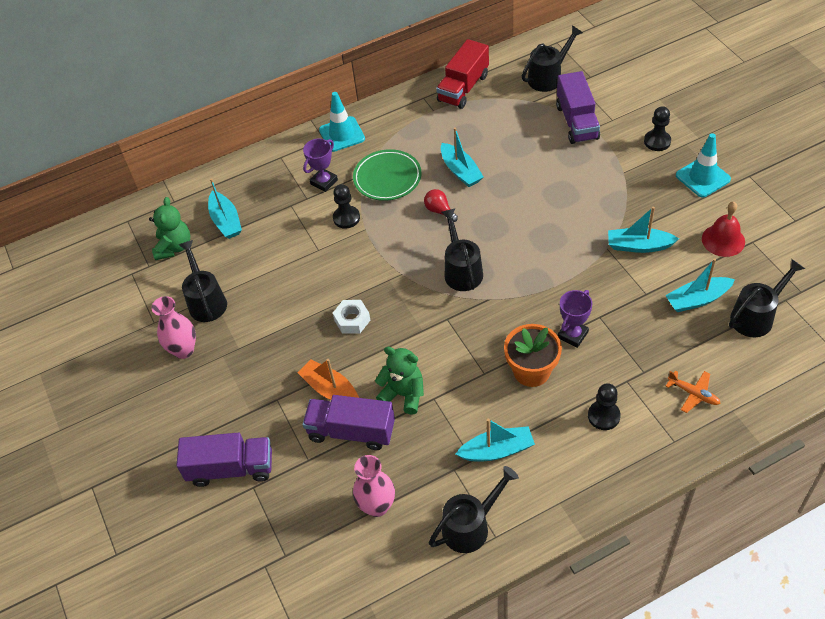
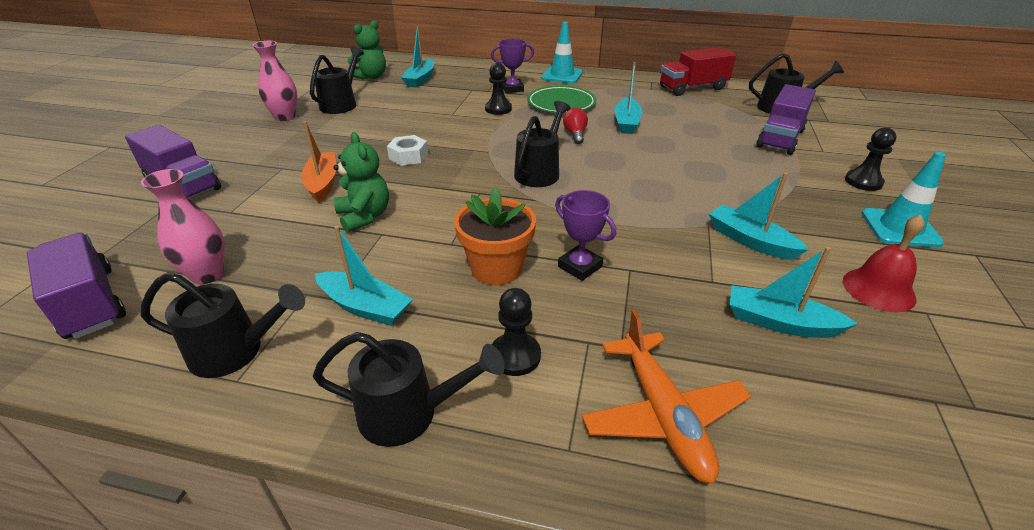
camera: 35 degrees right, 15 degrees down
purple truck [302,395,395,450] -> purple truck moved to [27,233,126,339]
purple trophy [558,290,592,348] -> purple trophy turned 60 degrees clockwise [555,190,616,281]
orange plane [666,371,721,413] -> orange plane [582,310,751,484], size x1.79
black watering can [729,259,805,337] -> black watering can moved to [313,332,505,447]

